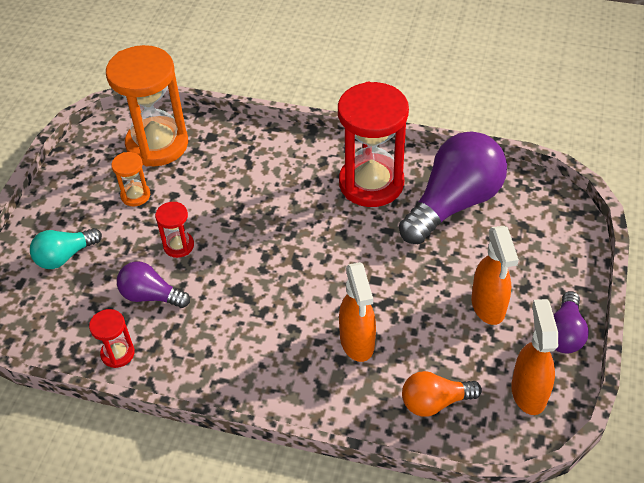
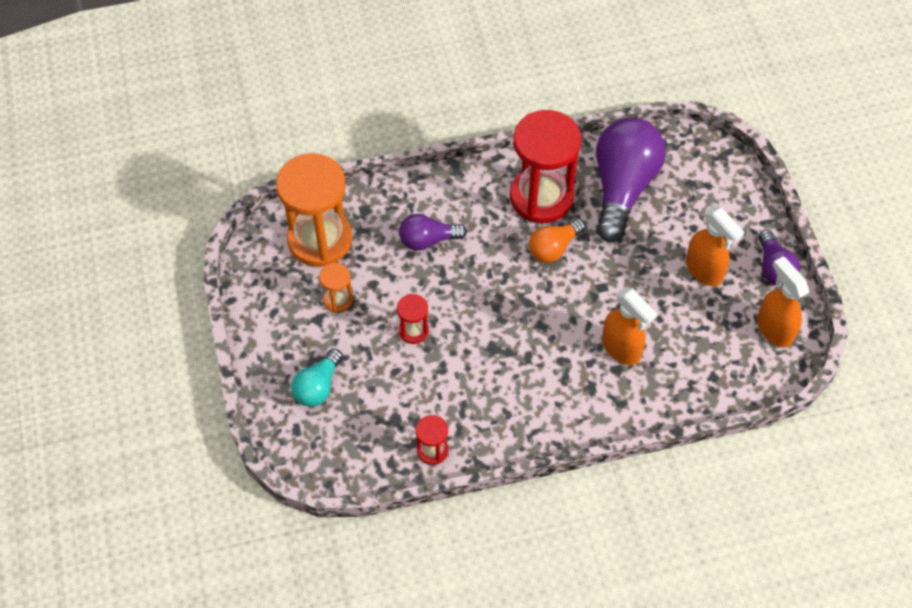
camera: 30 degrees left, 10 degrees up
purple light bulb [117,261,190,308] -> purple light bulb moved to [399,214,467,251]
orange light bulb [402,371,482,417] -> orange light bulb moved to [529,219,586,263]

